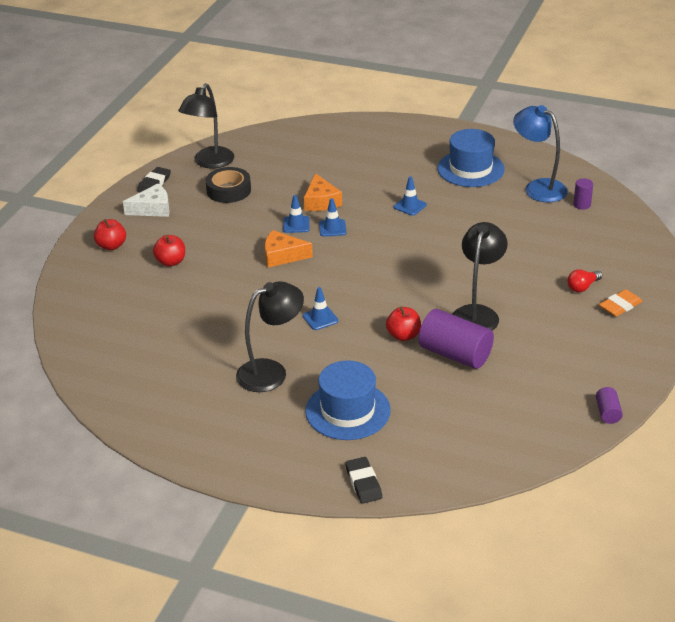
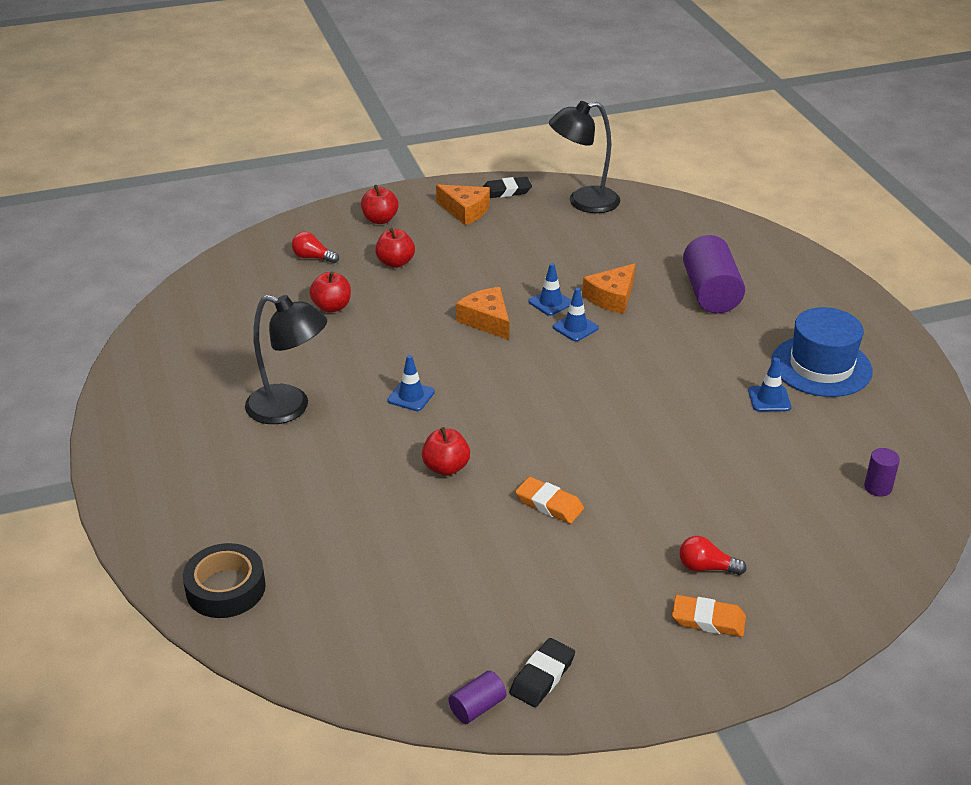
camera: 50 degrees right, 0 degrees up
white cheese [123,184,170,217] -> orange cheese [436,184,490,225]
black tape [206,167,251,203] -> black tape moved to [183,543,266,618]
blue hat [305,361,391,440] -> none
black eraser [345,457,382,504] -> black eraser moved to [509,638,575,707]
blue traffic cone [394,176,427,216] -> blue traffic cone moved to [748,358,791,412]
purple cylinder [419,309,494,369] -> purple cylinder moved to [683,235,745,313]
black lamp [452,222,508,331] -> orange eraser [515,477,584,524]
blue lamp [513,105,568,202] -> none
none -> red light bulb [292,232,339,264]
none -> red apple [309,271,351,313]

